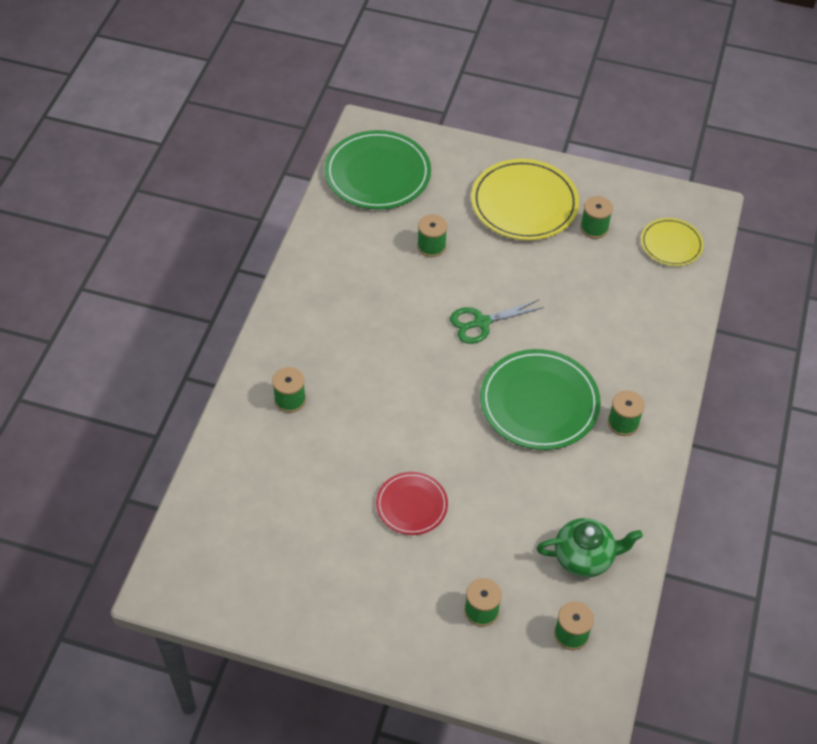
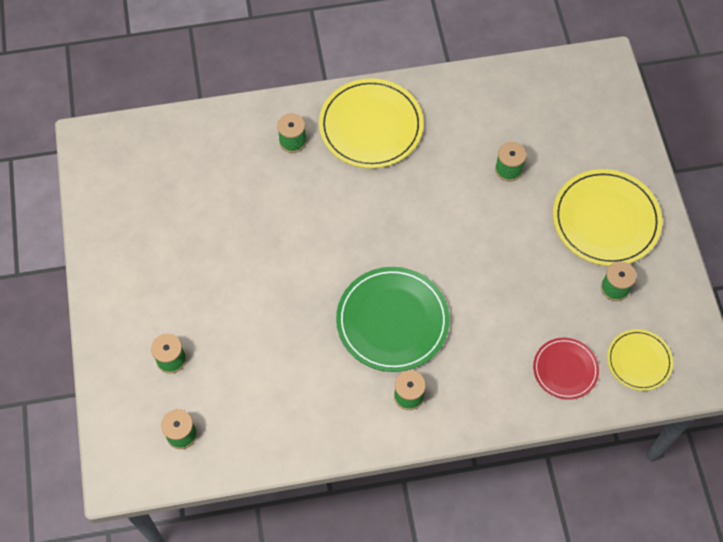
camera: 65 degrees right, 10 degrees up
green plate [324,130,431,210] -> none
red plate [376,472,448,535] -> red plate moved to [533,338,599,400]
green scissors [450,300,544,344] -> none
green teapot [537,518,643,578] -> none
none -> yellow plate [319,78,424,168]

